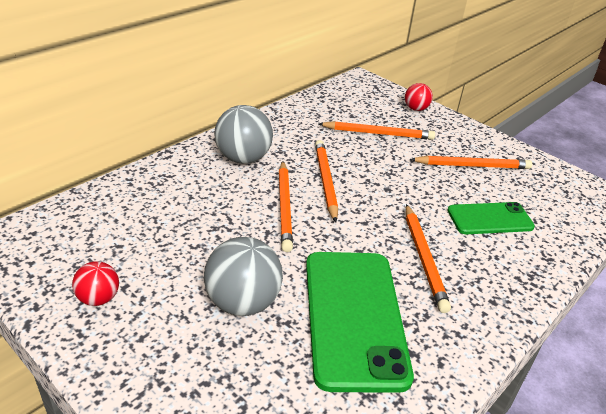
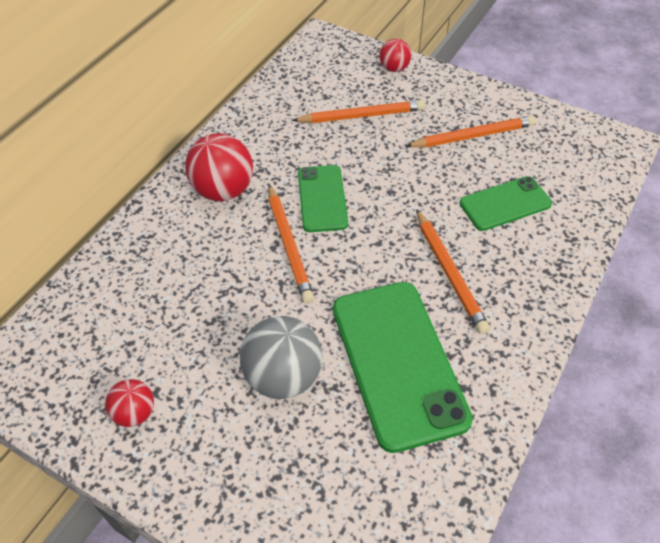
camera: 10 degrees left, 15 degrees up
grey ball [214,105,273,164] -> red ball [185,133,253,201]
orange pencil [315,140,338,222] -> green phone [298,165,348,232]

